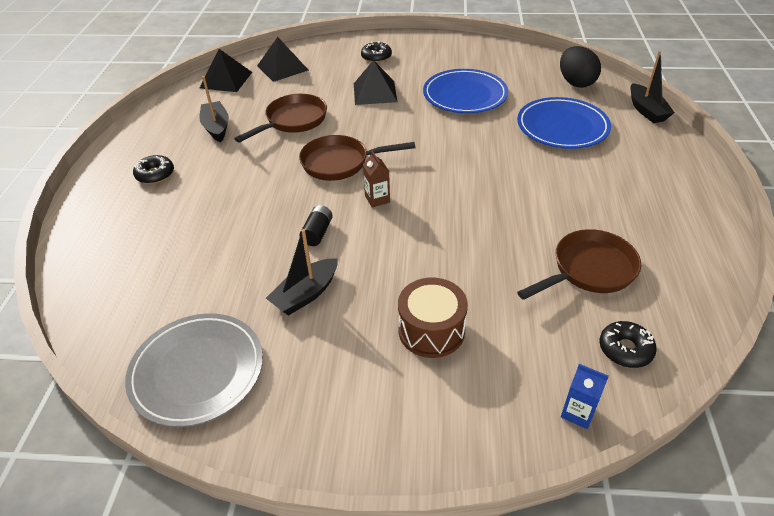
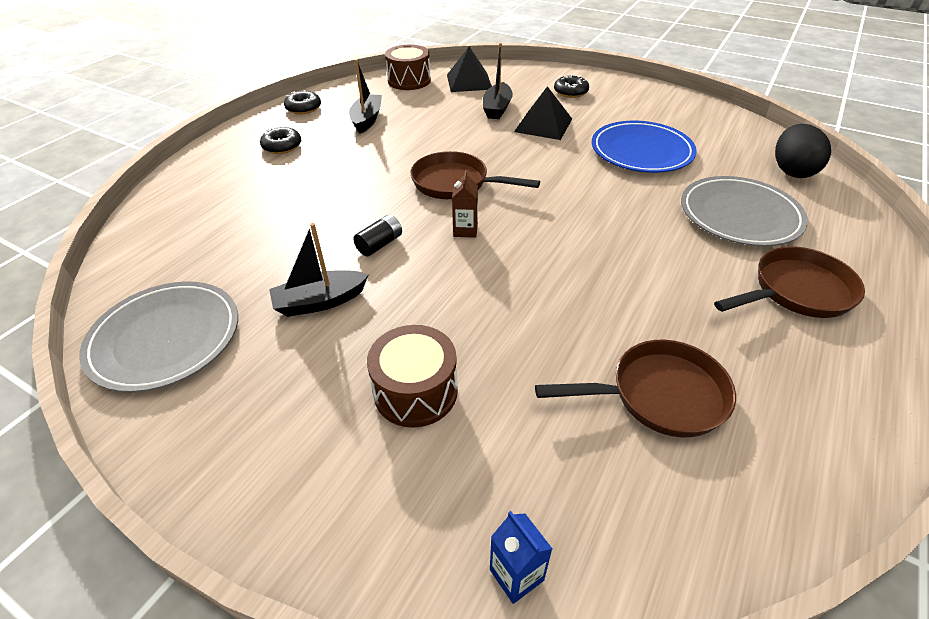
camera: 25 degrees right, 0 degrees up
black pyramid [200,49,252,92] -> brown drum [385,45,431,90]
brown pan [234,94,327,143] -> brown pan moved to [714,247,865,318]
blue plate [517,97,611,149] -> grey plate [681,176,808,246]
black donut [600,321,657,368] -> black donut moved to [284,90,321,114]
black boat [630,51,675,123] -> black boat moved to [483,43,513,119]

